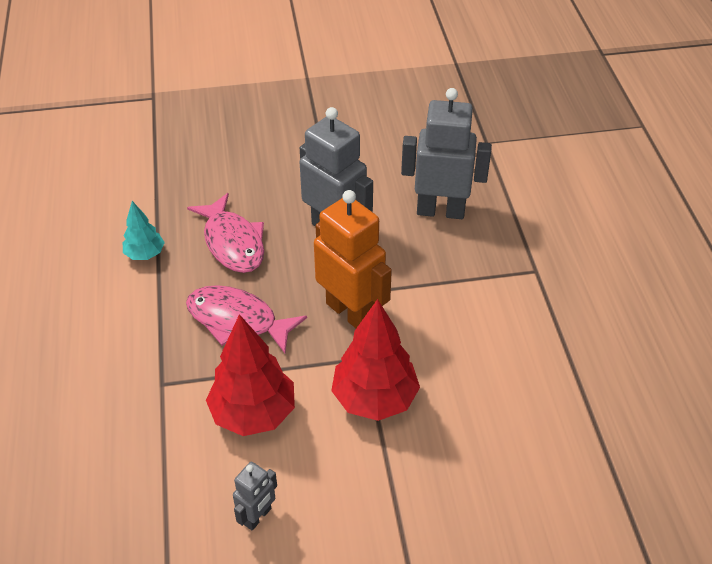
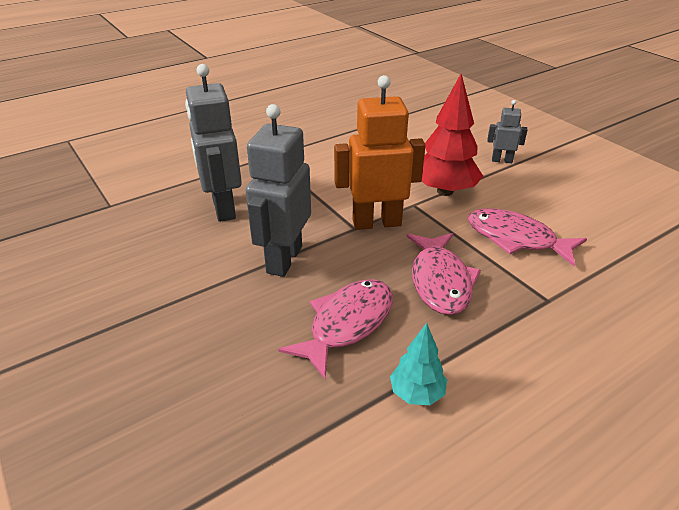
camera: 115 degrees left, 10 degrees down
red tree [206,314,295,436] -> pink fish [468,208,587,267]
grey robot [233,462,277,530] -> grey robot moved to [487,100,528,163]
orange robot [314,190,392,328] -> orange robot turned 60 degrees clockwise [334,75,425,230]

